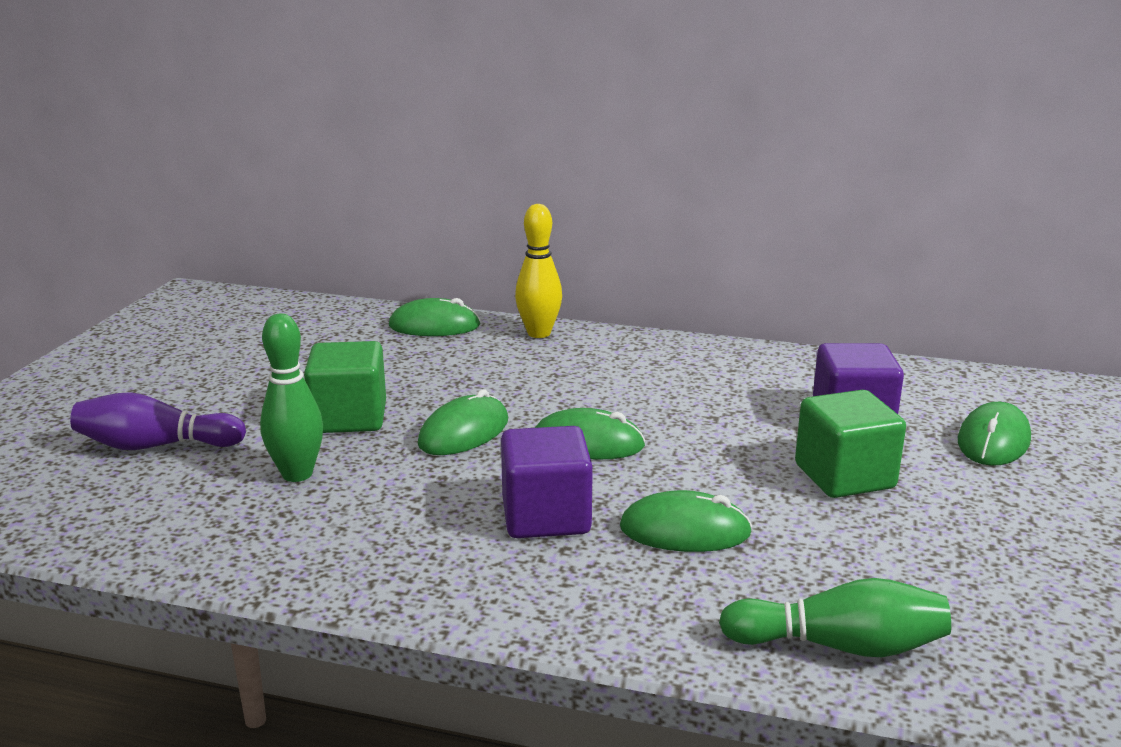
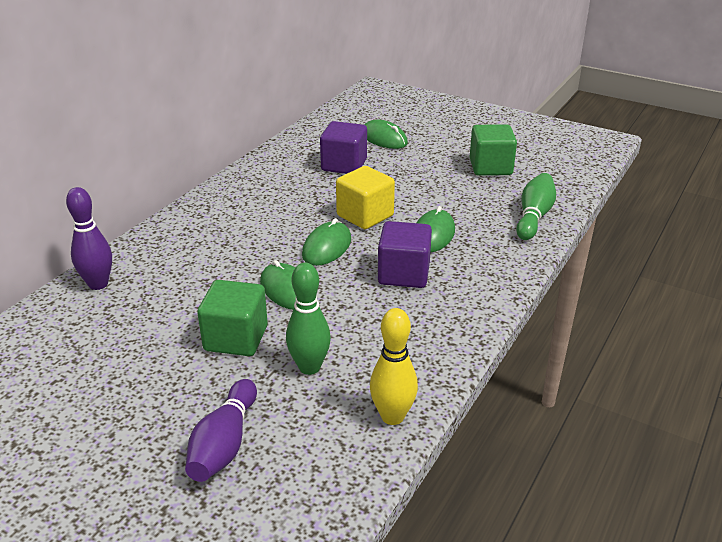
camera: 75 degrees left, 10 degrees up
green mouse [389,298,480,336] -> purple bowling pin [66,187,112,290]
yellow bowling pin [515,204,562,338] -> yellow bowling pin moved to [370,308,418,425]
green cube [795,390,906,498] -> green cube moved to [470,124,517,176]
none -> yellow cube [336,166,395,229]

